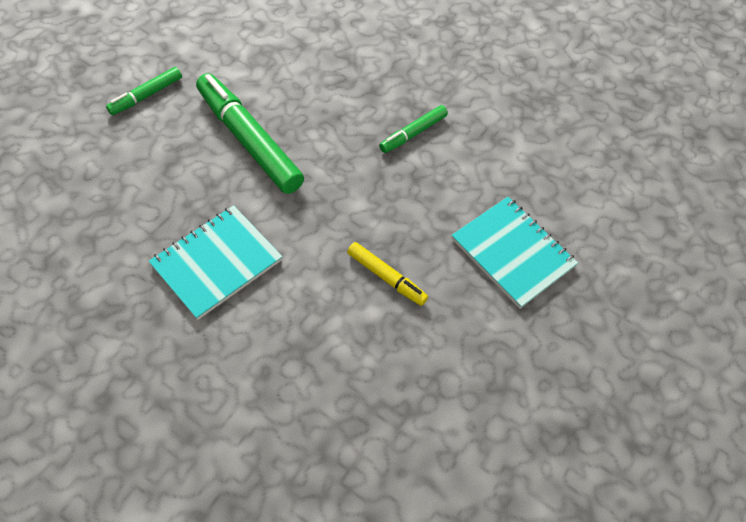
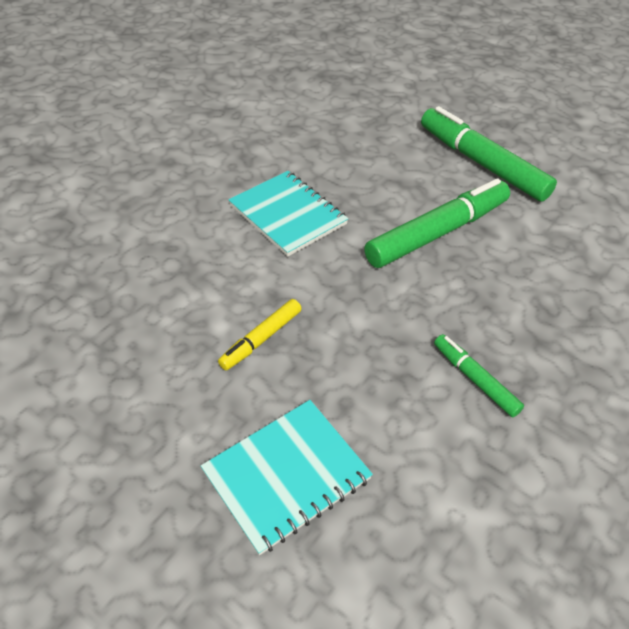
camera: 95 degrees right, 10 degrees down
green marker [106,67,182,115] -> green marker [421,106,557,202], size x1.95

